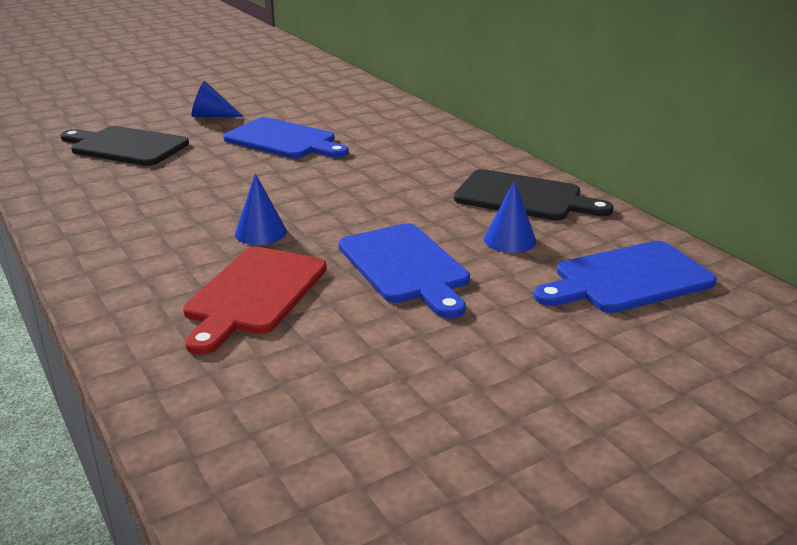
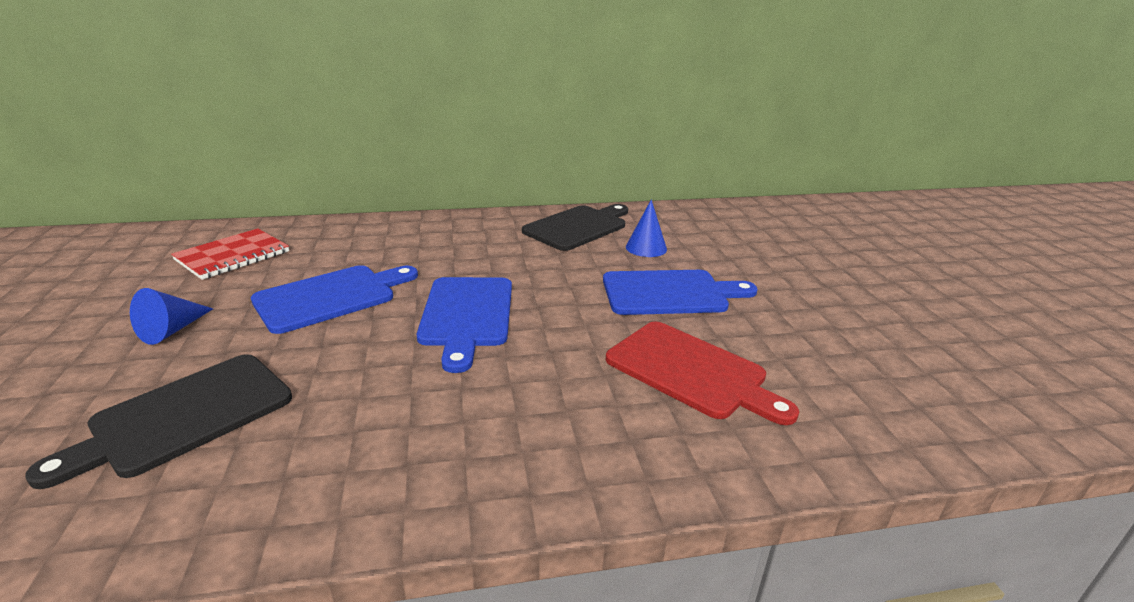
camera: 70 degrees left, 0 degrees up
blue cone [235,173,287,245] -> none
blue cutting board [534,241,717,313] -> blue cutting board moved to [417,277,512,373]
none -> red notebook [171,228,289,280]

